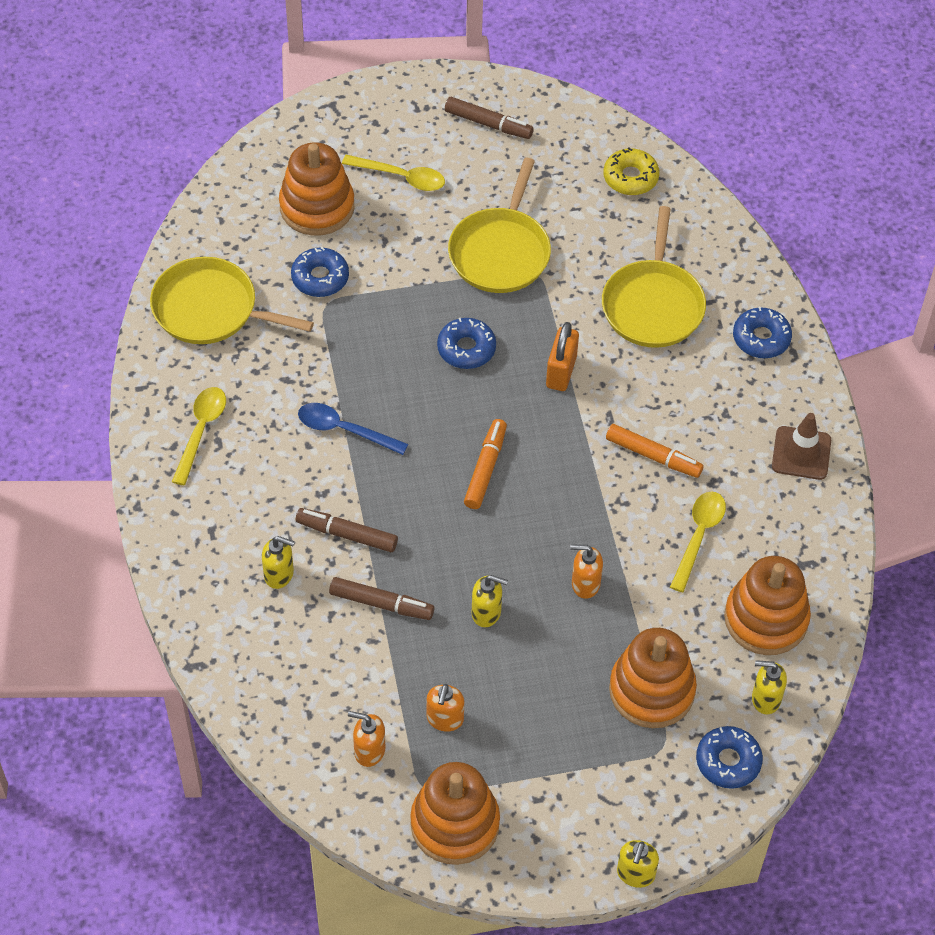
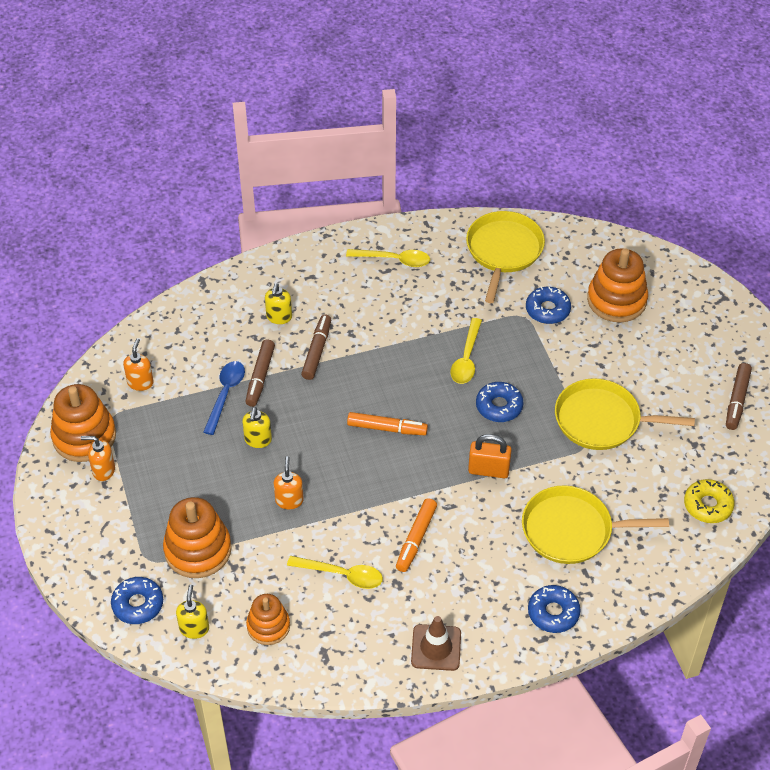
camera: 85 degrees right, 5 degrees down
blue spoon [298,403,408,455] -> blue spoon moved to [203,361,245,435]
yellow spoon [342,155,445,191] -> yellow spoon moved to [450,318,482,384]
orange soap dispenser [427,684,464,732] -> orange soap dispenser moved to [81,436,115,481]
yellow soap dispenser [617,840,659,888] -> none
orange stacking toy [724,556,811,655] -> orange stacking toy [246,594,290,645], size x0.62

